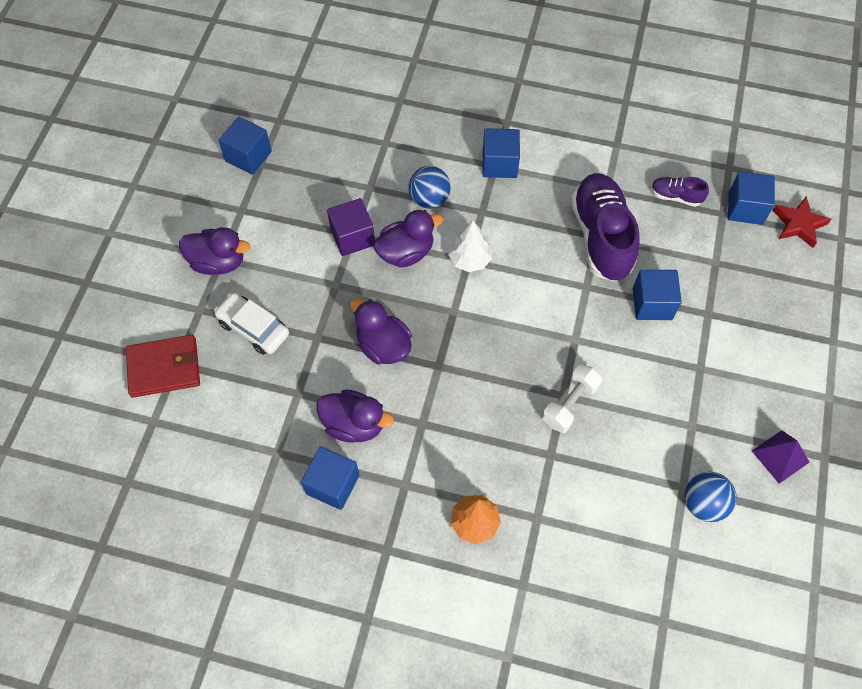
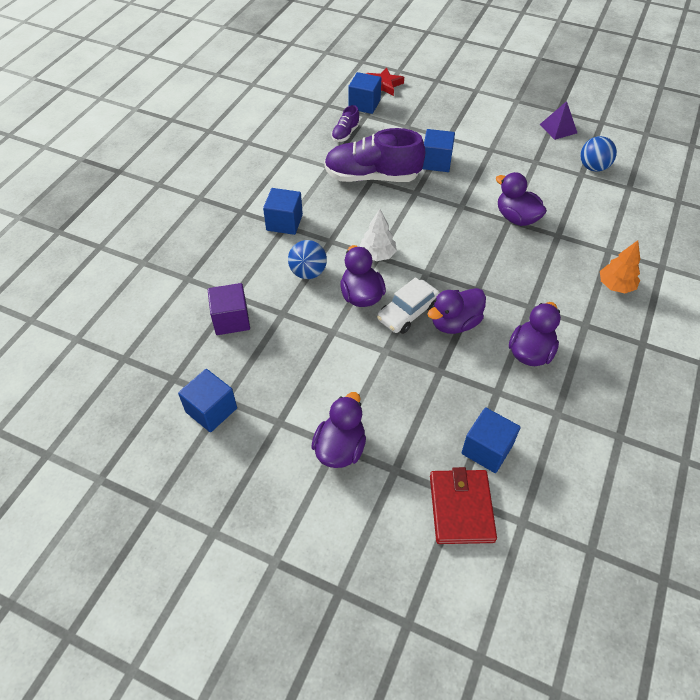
camera: 80 degrees left, 10 degrees down
white car [214,293,289,355] -> white car moved to [377,277,440,334]
blue cube [301,446,359,510] -> blue cube moved to [462,407,521,473]
purple cube [327,198,375,256] -> purple cube moved to [208,283,250,335]
white dumbbell [542,364,602,433] -> purple duck [496,172,547,226]

